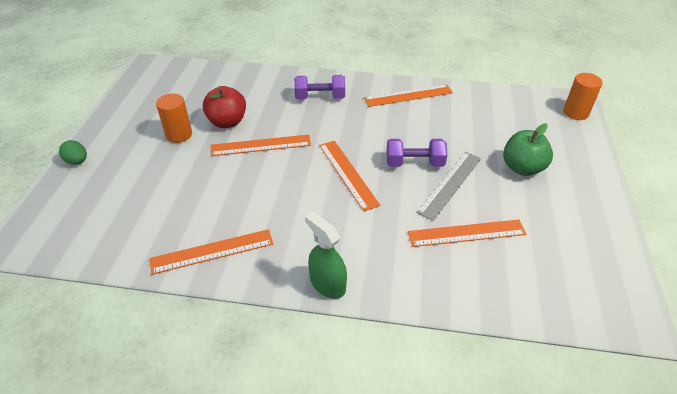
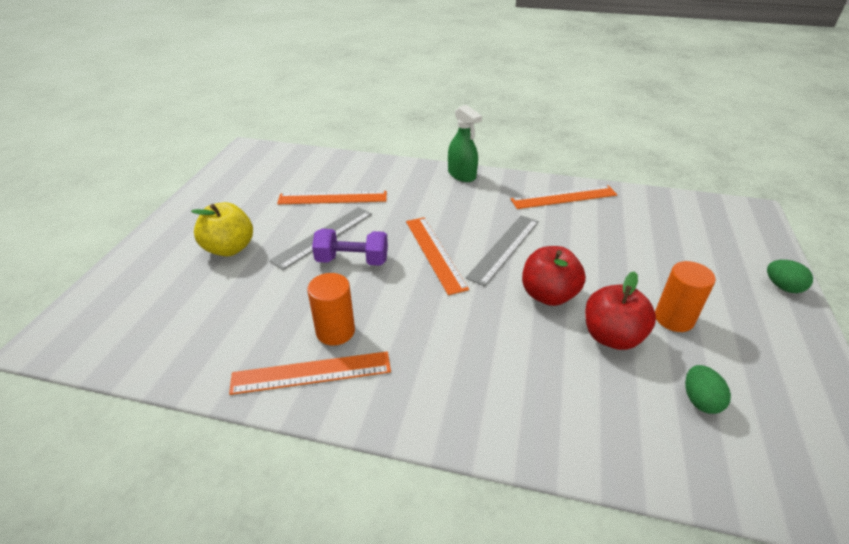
camera: 175 degrees left, 5 degrees down
orange ruler [211,135,311,156] -> red apple [522,246,586,306]
purple dumbbell [294,75,345,100] -> none
green apple [503,123,553,176] -> yellow apple [191,202,253,257]
orange cylinder [563,73,603,120] -> orange cylinder moved to [307,273,355,346]
none -> grey ruler [466,215,539,286]
none -> green egg [685,365,731,414]

